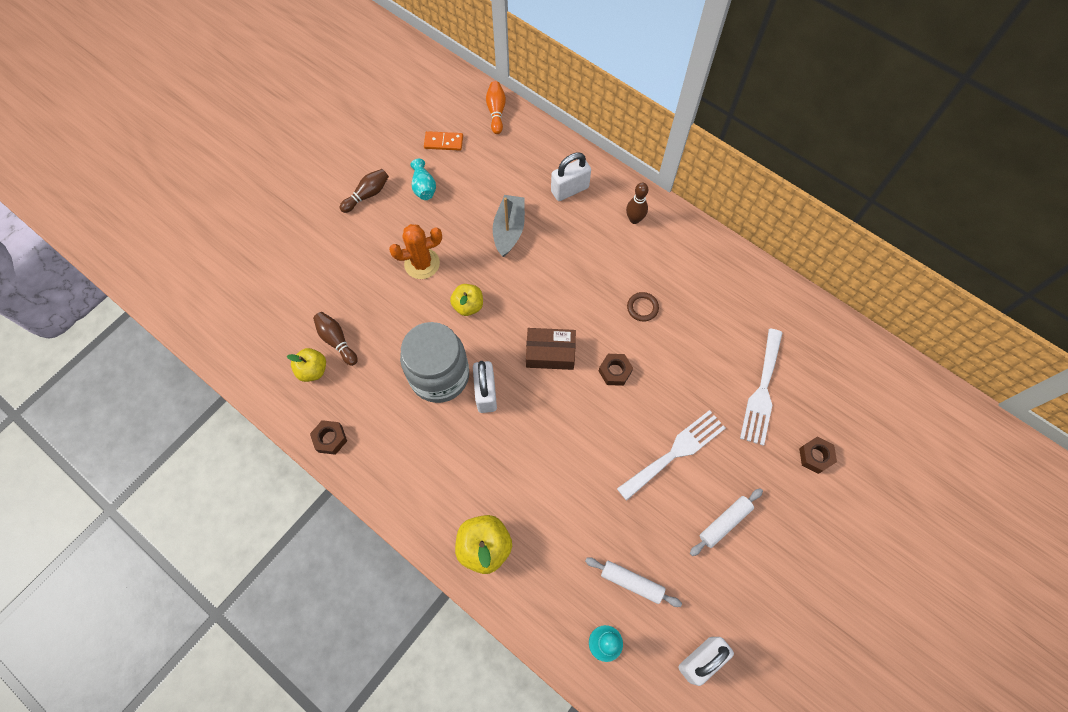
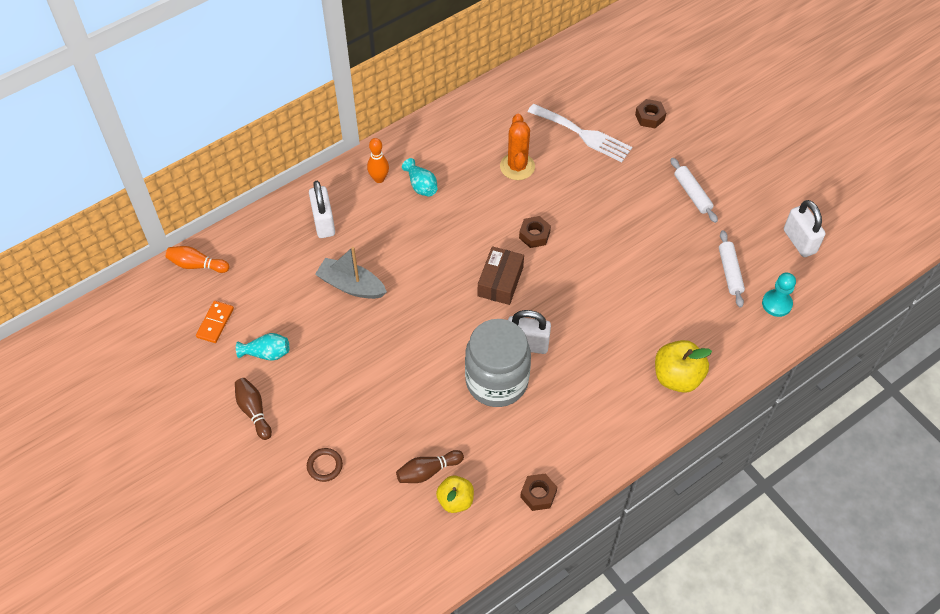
camera: 75 degrees left, 10 degrees down
orange cactus [389,224,442,279] -> orange cactus moved to [500,114,535,180]
yellow apple [450,284,483,316] -> none
white rolling pin [585,558,682,607] -> white rolling pin turned 45 degrees counterclockwise [719,230,745,308]
white fork [617,410,725,501] -> none
brown bowling pin [626,183,648,224] -> orange bowling pin [367,138,389,183]
brown ring [627,292,659,321] -> brown ring moved to [307,448,343,482]
none -> turquoise vase [402,158,438,197]

